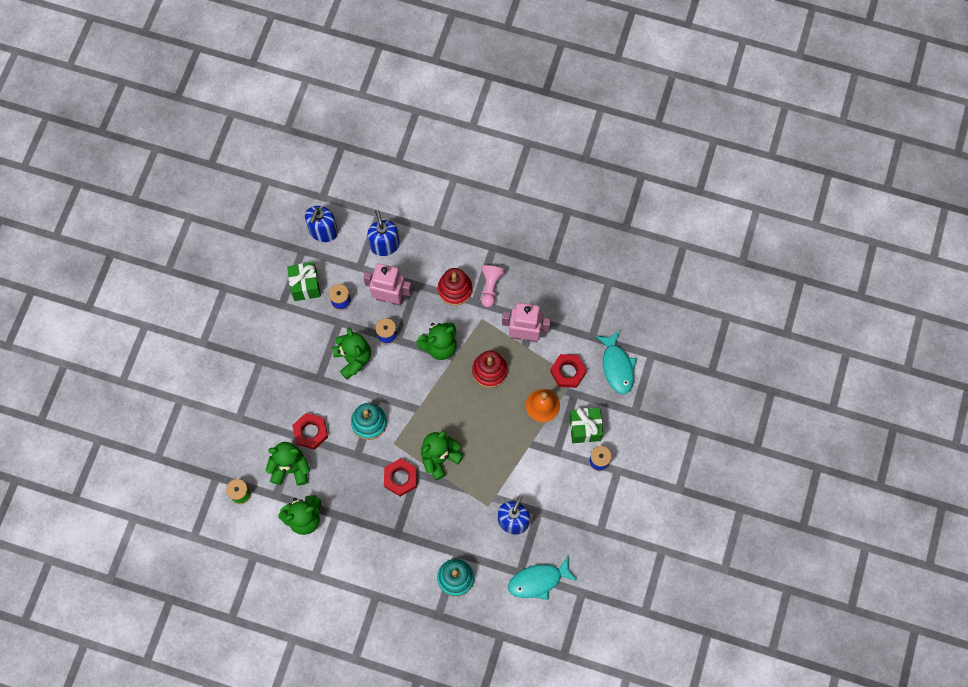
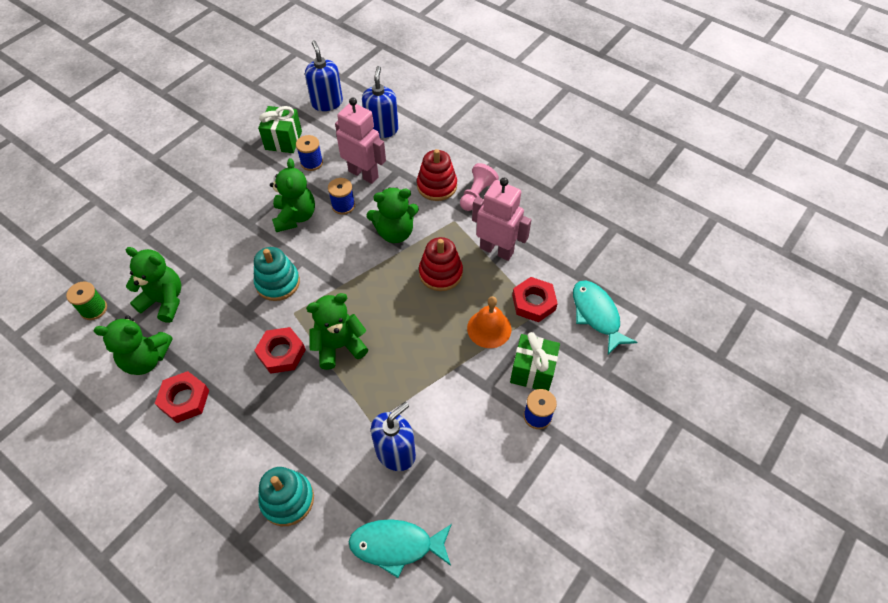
camera: 20 degrees right, 15 degrees down
red nut [292,413,328,450] -> red nut moved to [155,371,209,423]
blue soap dispenser [305,206,338,242] -> blue soap dispenser turned 120 degrees clockwise [305,40,343,111]
turquoise fish [596,331,637,394] -> turquoise fish turned 150 degrees clockwise [573,281,638,355]

